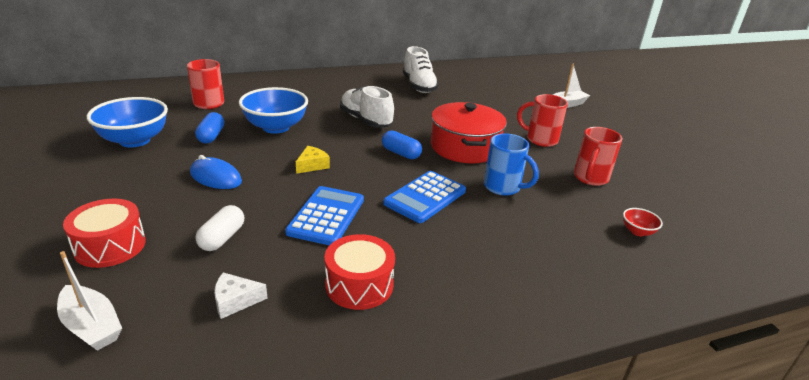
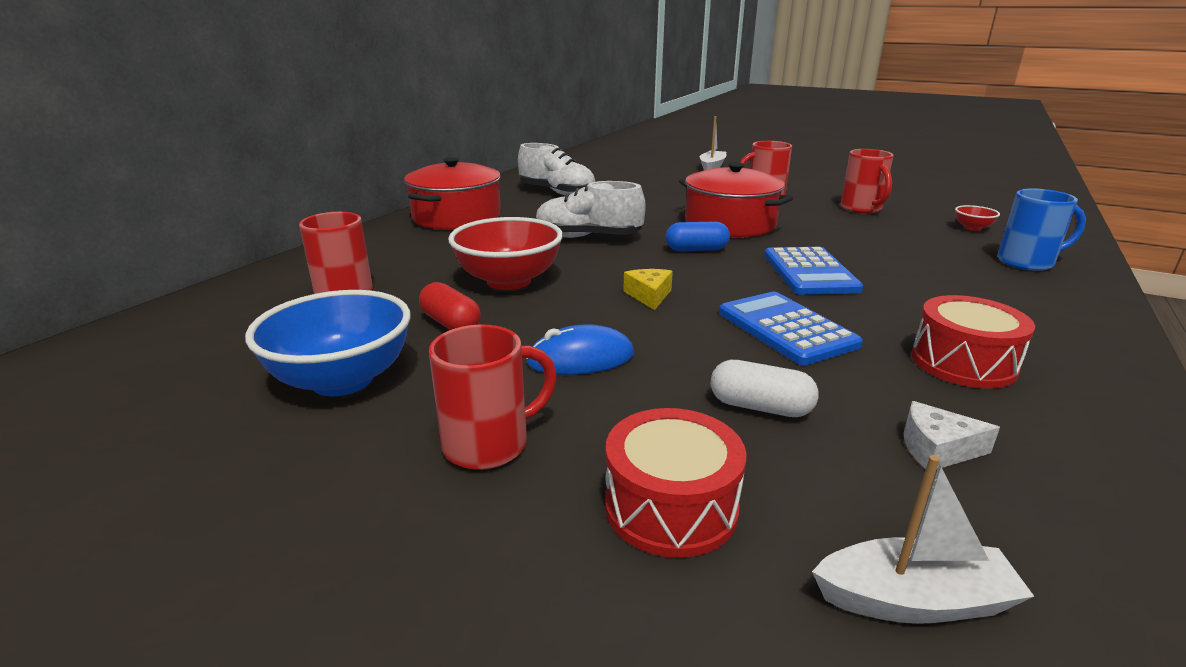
camera: 40 degrees left, 5 degrees down
blue capsule [195,112,224,144] -> red capsule [419,282,481,330]
white capsule [195,205,244,251] -> white capsule turned 45 degrees counterclockwise [711,360,819,417]
white cheese [214,272,268,319] -> white cheese turned 60 degrees clockwise [904,401,1000,469]
blue bowl [239,87,308,134] -> red bowl [448,217,563,290]
blue mug [484,133,539,196] -> blue mug moved to [997,188,1086,271]
none -> red pot [404,157,501,230]
none -> red mug [429,324,557,470]

